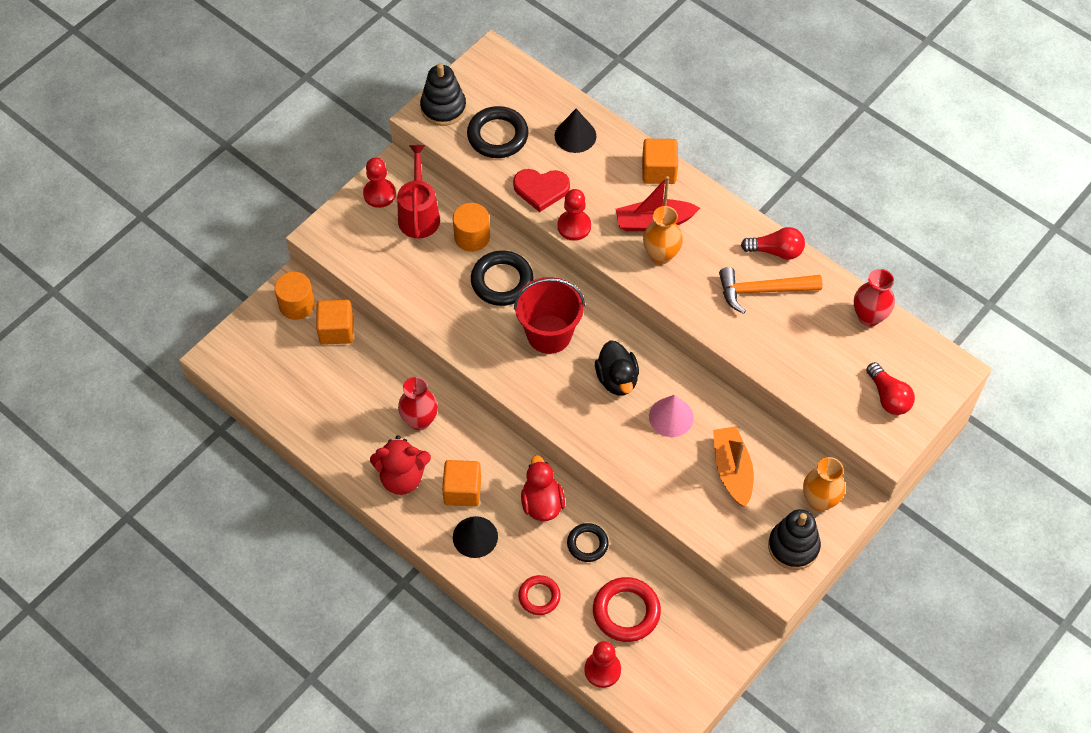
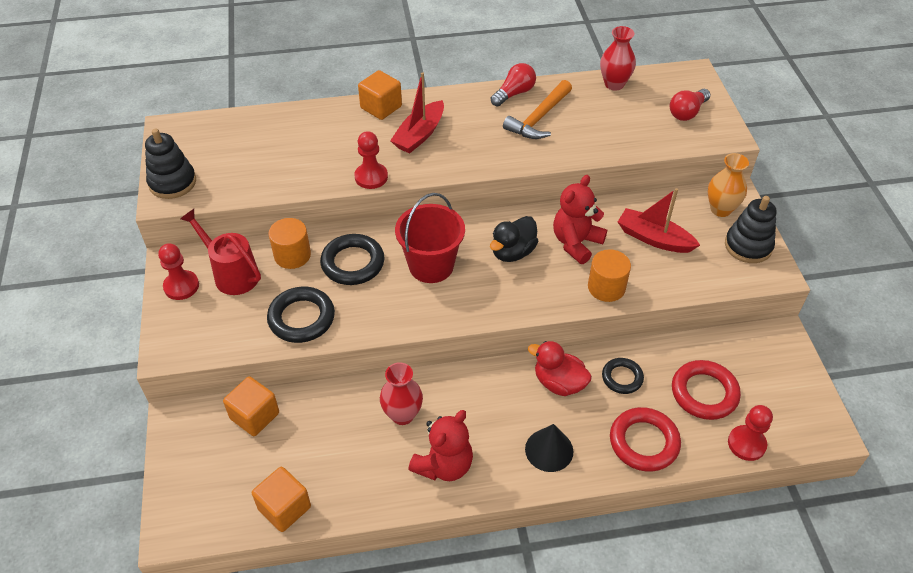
camera: 50 degrees left, 10 degrees down
orange cylinder [274,272,315,320] -> orange cylinder moved to [588,249,631,302]
orange cube [442,460,481,507] -> orange cube moved to [252,467,311,532]
black ring [467,106,529,158] -> black ring moved to [267,287,335,343]
red heart [513,169,570,212] -> none
red ring [518,575,561,615] -> red ring [610,407,681,472], size x1.60
black cone [555,109,596,153] -> none
black duck [595,340,639,396] -> black duck turned 105 degrees clockwise [490,216,538,262]
orange vase [643,206,683,264] -> none
pink cone [649,395,694,437] -> red teddy bear [553,175,607,264]
orange boat [713,426,754,507] -> red boat [618,188,700,253]
red light bulb [866,362,915,415] -> red light bulb turned 120 degrees clockwise [670,89,710,121]

